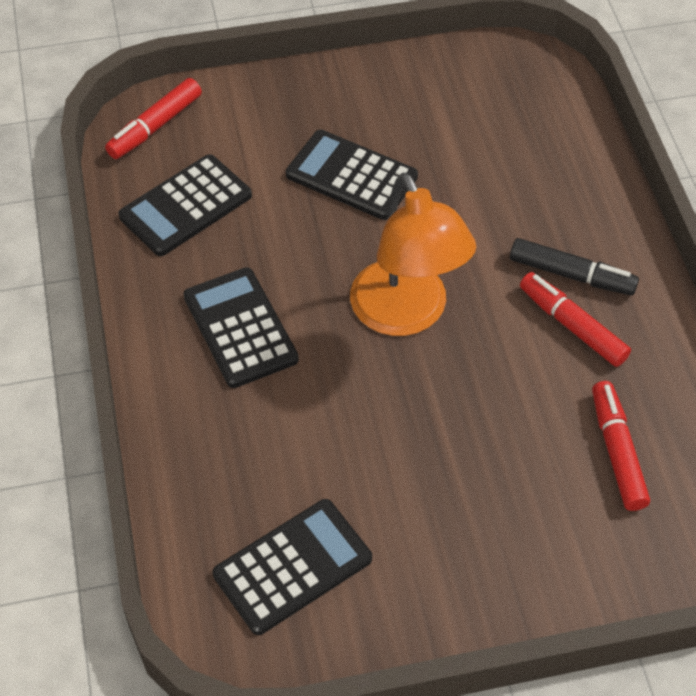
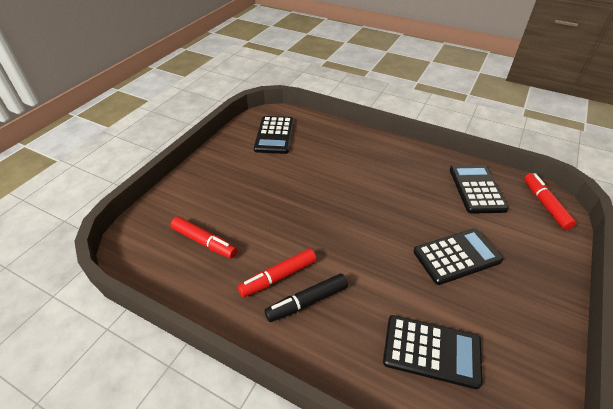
camera: 130 degrees right, 10 degrees down
black calculator [183,267,299,388] -> black calculator moved to [383,315,483,389]
orange lamp [350,173,476,336] -> none
red marker [520,272,631,367] -> red marker turned 150 degrees clockwise [238,248,317,297]

